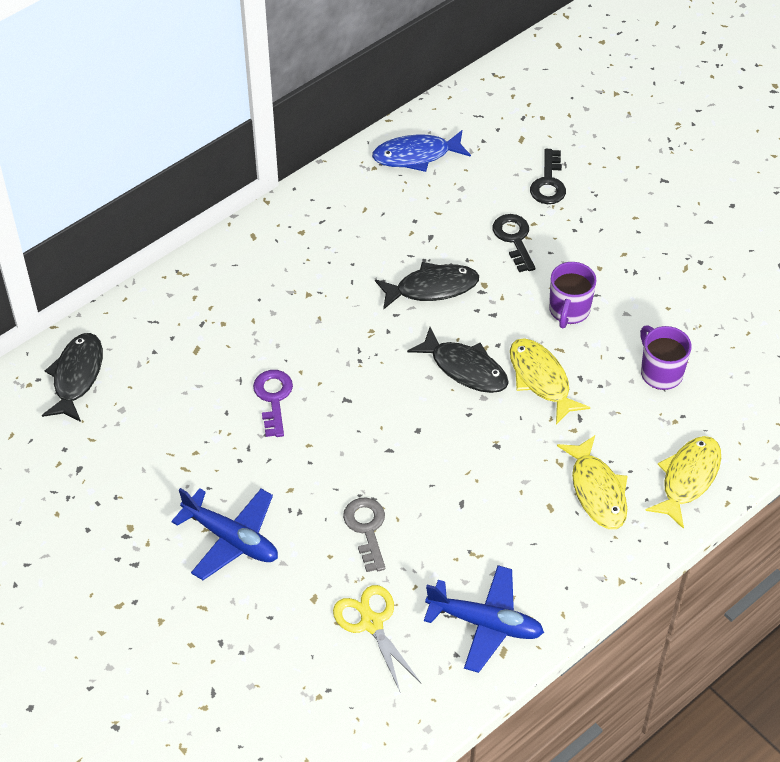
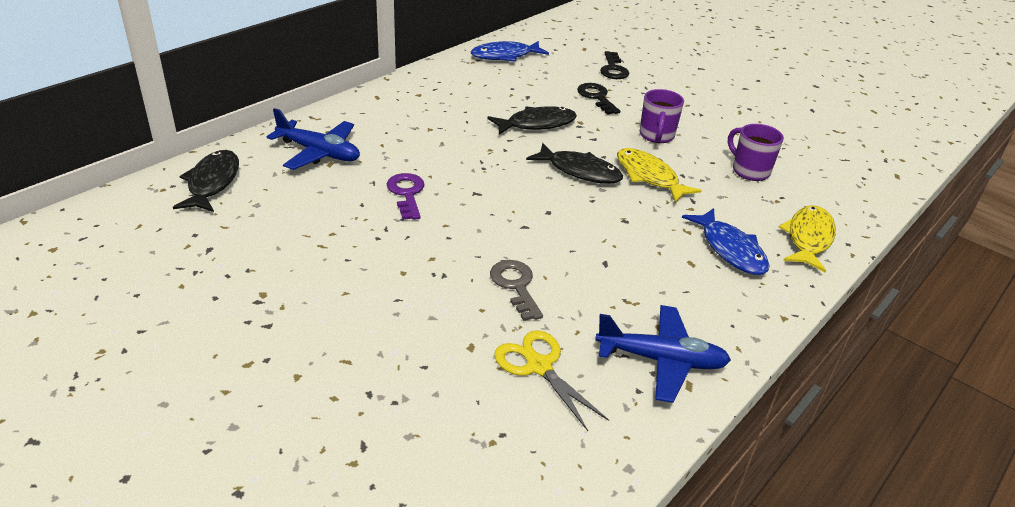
camera: 10 degrees left, 15 degrees down
blue plane [171,488,278,580] -> blue plane moved to [267,108,360,170]
yellow fish [557,435,627,529] -> blue fish [682,208,770,275]

